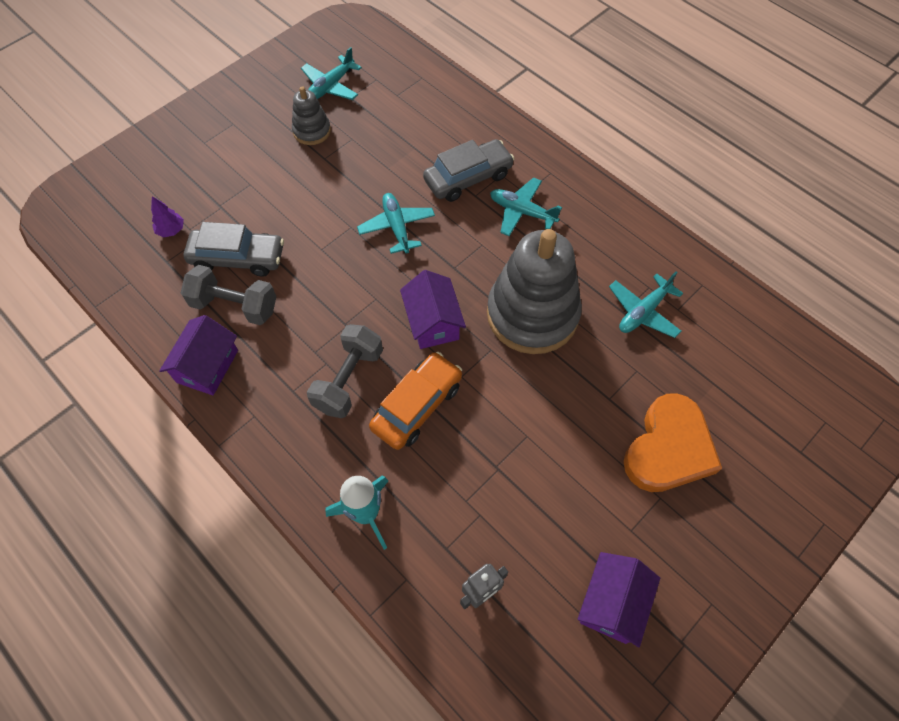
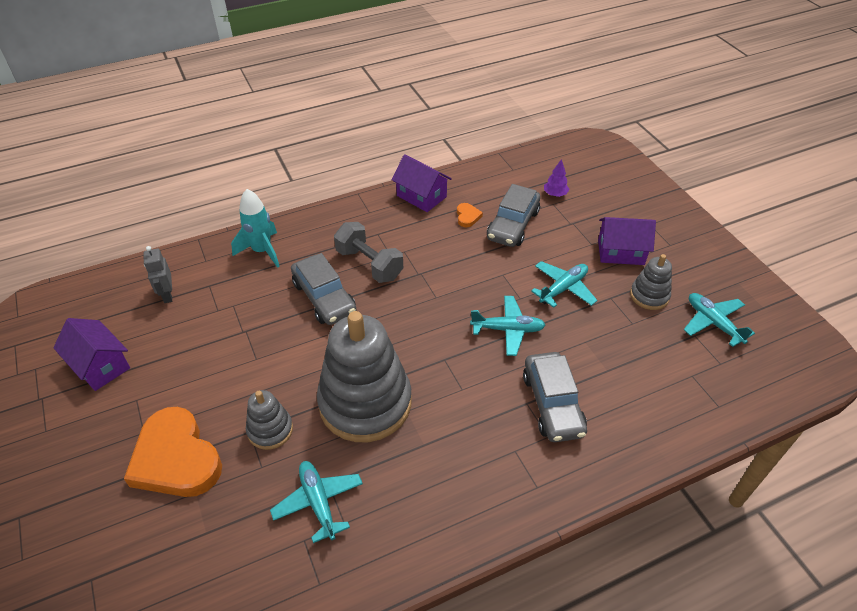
camera: 110 degrees right, 15 degrees down
grey dumbbell [181,265,277,325] -> orange heart [457,203,483,227]
orange car [369,352,462,450] -> grey car [291,253,356,325]
purple house [400,270,466,349] -> purple house moved to [598,217,656,265]
turquoise plane [490,177,562,236] -> turquoise plane moved to [531,261,597,308]
none -> grey stacking toy [246,390,293,450]

